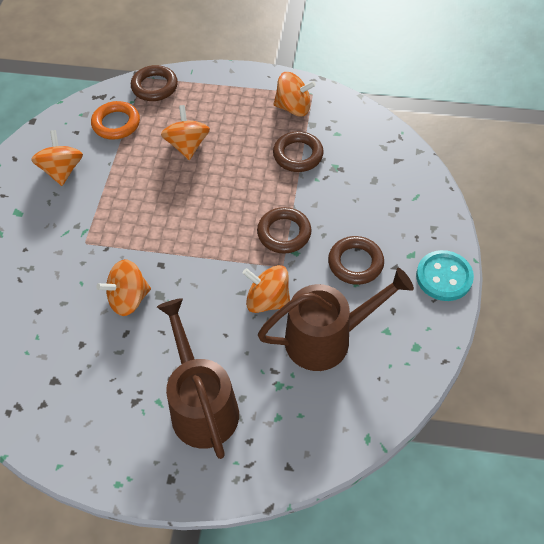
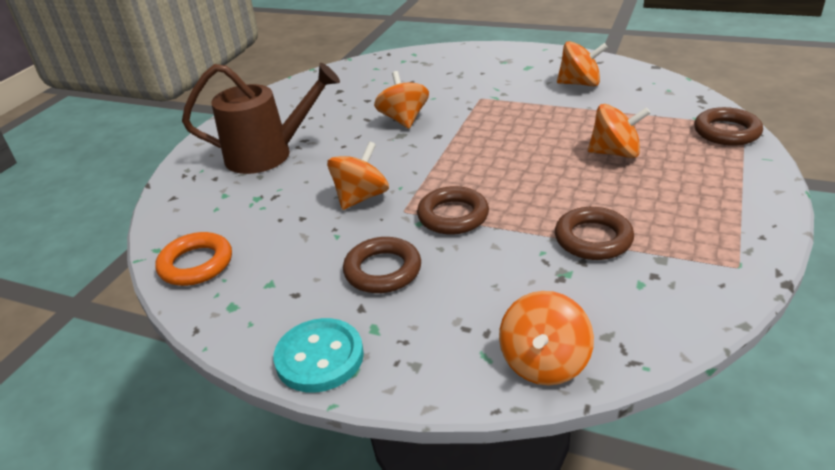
camera: 105 degrees right, 20 degrees down
orange ring [91,101,140,140] -> orange ring moved to [155,232,232,286]
brown watering can [258,268,414,371] -> none
orange spinning top [273,72,316,117] -> orange spinning top moved to [499,291,594,386]

